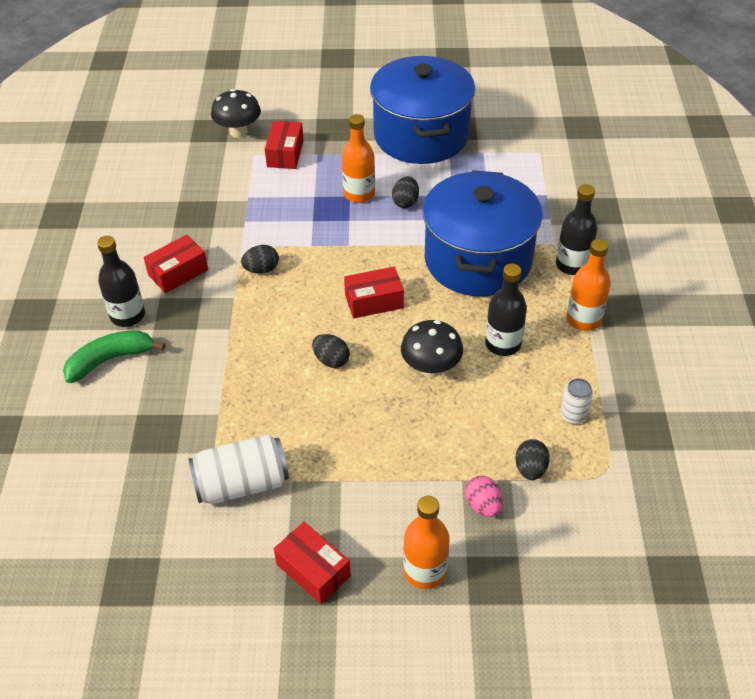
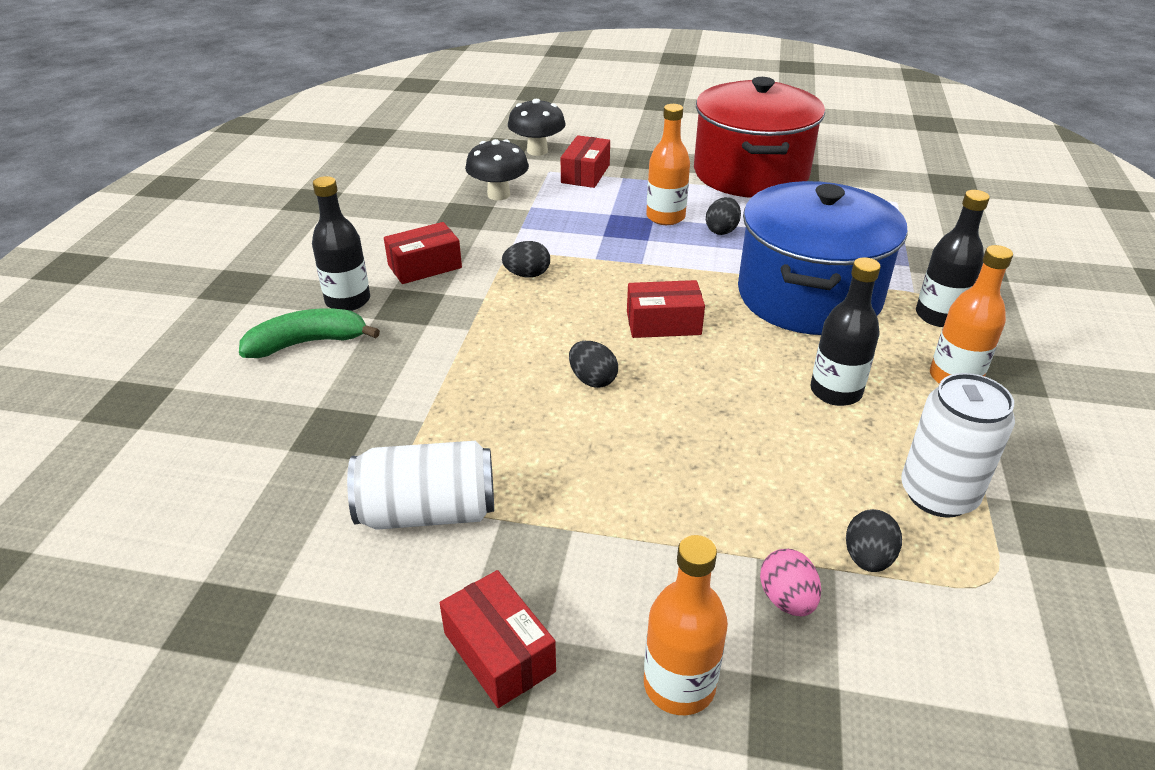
camera: 10 degrees right, 10 degrees down
blue pot [370,56,475,164] -> red pot [694,77,825,198]
black mushroom [401,320,463,377] -> black mushroom moved to [465,139,529,200]
white can [560,378,593,424] -> white can [901,373,1015,518], size x1.88

